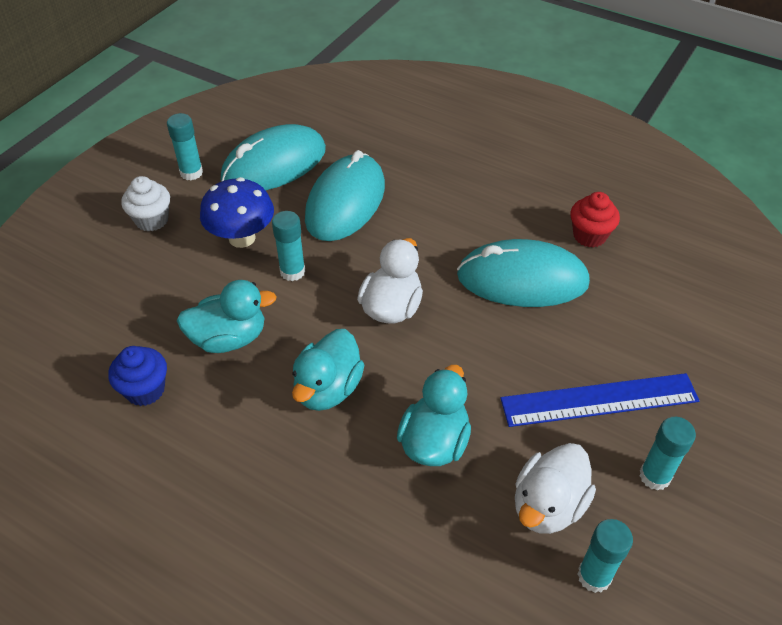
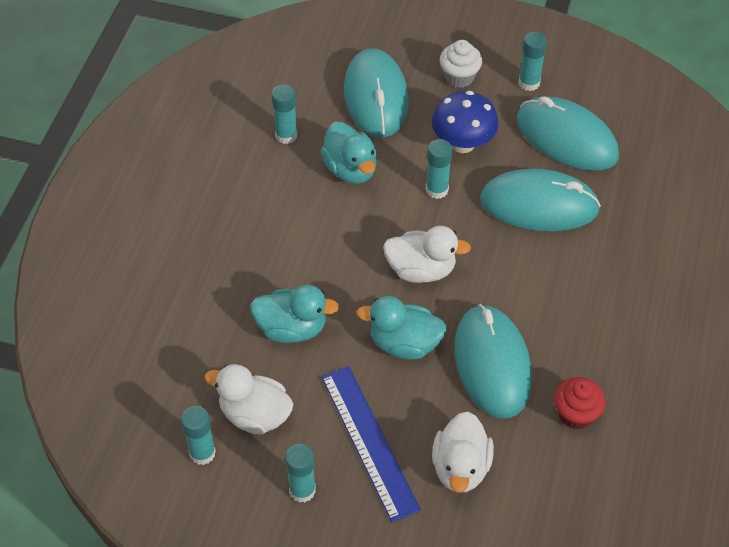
camera: 75 degrees right, 5 degrees up
blue cupcake [108,346,167,406] -> turquoise glue stick [271,84,297,144]
turquoise duck [292,329,364,411] -> turquoise duck moved to [357,296,447,360]
none -> turquoise mouse [344,48,409,137]
none -> white duck [432,412,494,493]

